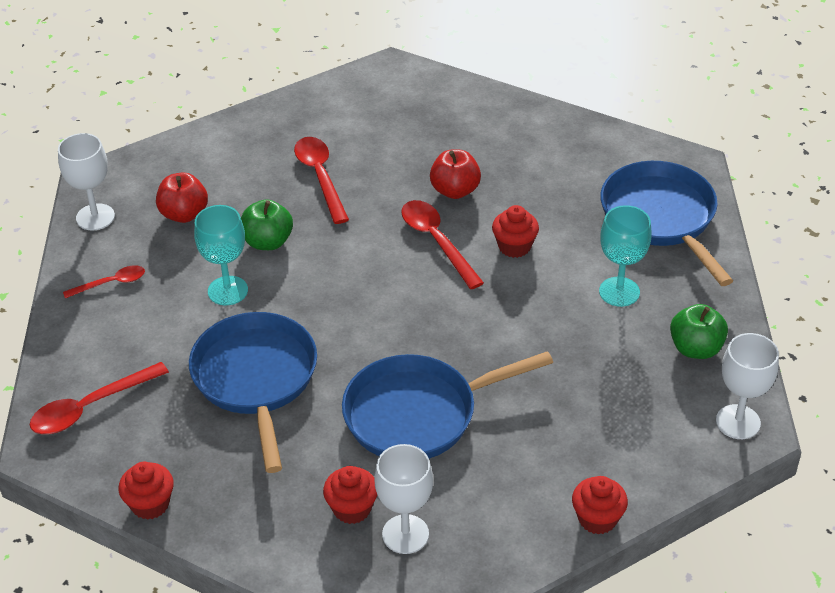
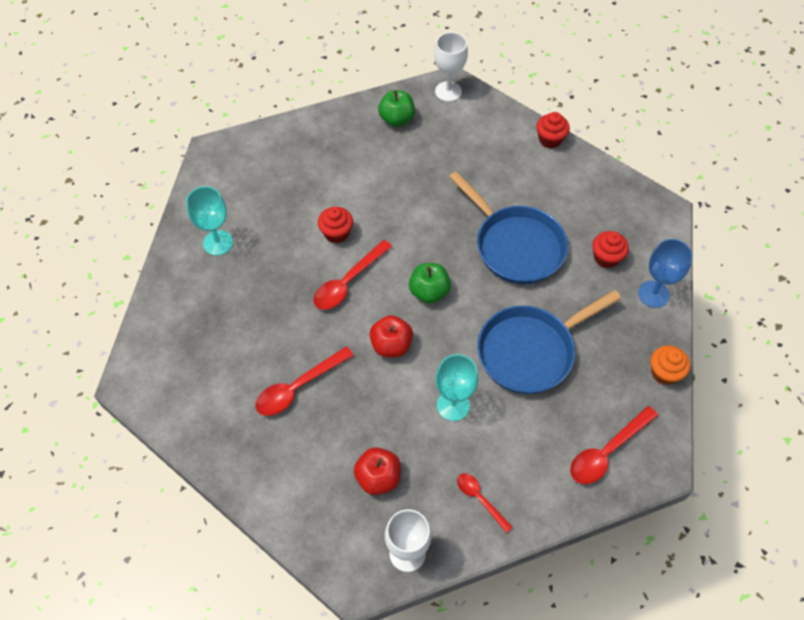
camera: 110 degrees left, 15 degrees up
red spoon [30,362,169,434] -> red spoon turned 105 degrees clockwise [570,406,658,484]
red cupcake [119,462,174,520] -> orange cupcake [651,346,690,385]
green apple [241,199,293,250] -> green apple moved to [409,263,451,304]
white goblet [374,444,433,554] -> none
red apple [430,149,481,199] -> red apple moved to [369,315,413,357]
turquoise goblet [599,205,652,307] -> turquoise goblet moved to [186,186,233,256]
blue pan [600,161,733,286] -> none
none -> blue goblet [638,239,693,308]

